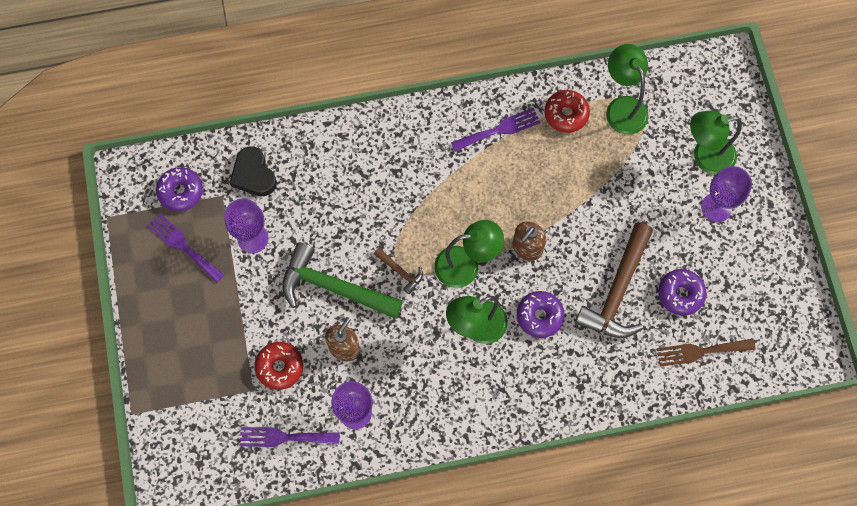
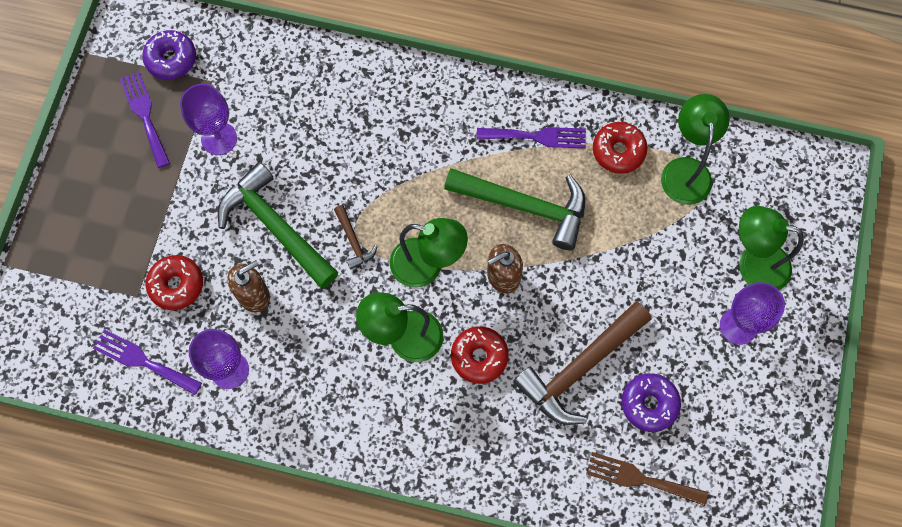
camera: 25 degrees right, 0 degrees up
black heart [230,146,277,196] -> none
purple donut [517,291,565,338] -> red donut [451,326,509,384]
none -> green hammer [444,168,585,250]

